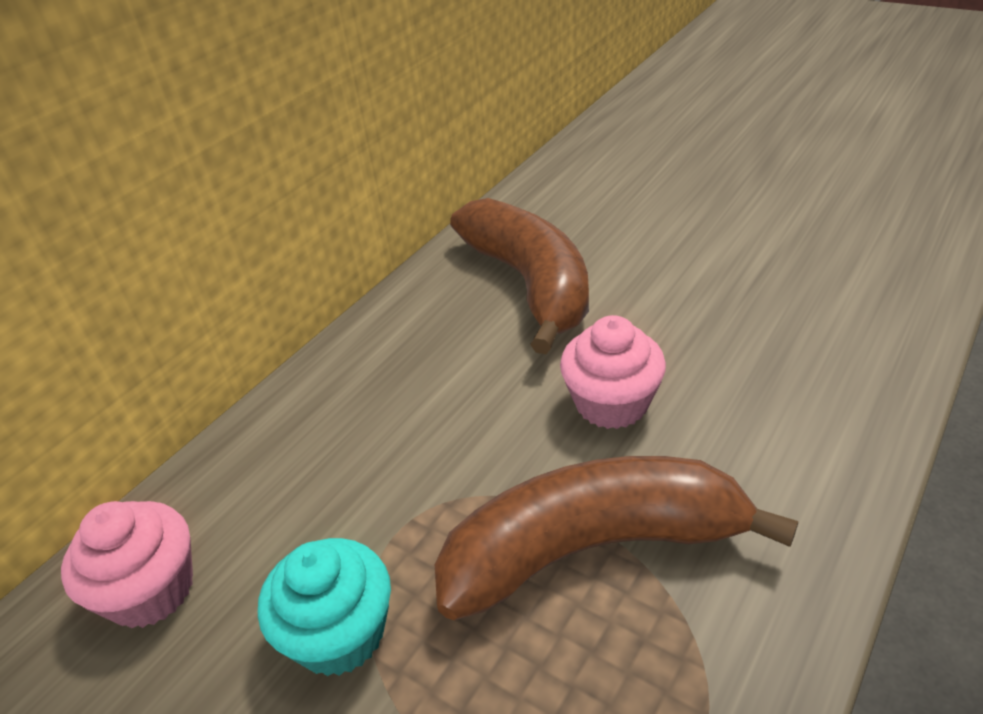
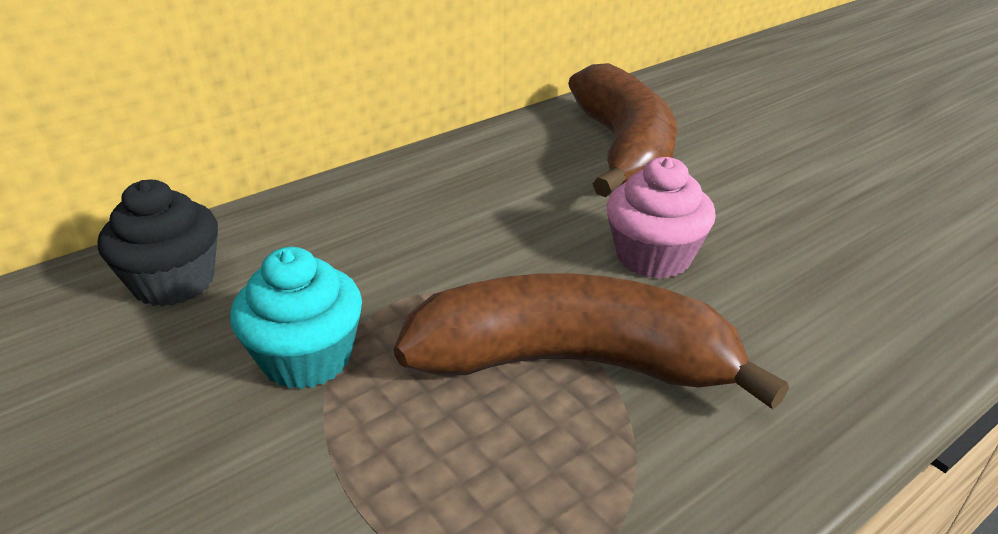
camera: 15 degrees right, 5 degrees down
pink cupcake [61,501,193,628] -> black cupcake [98,180,218,307]

